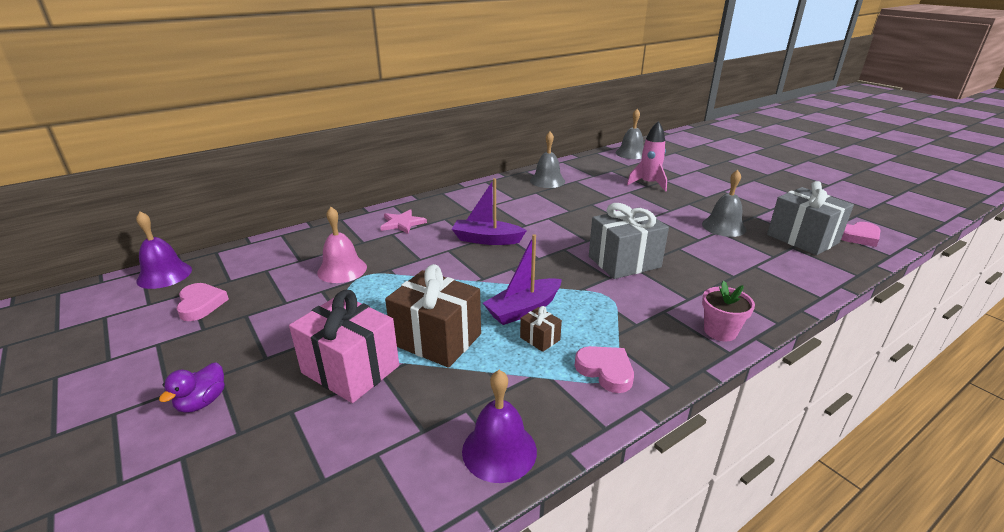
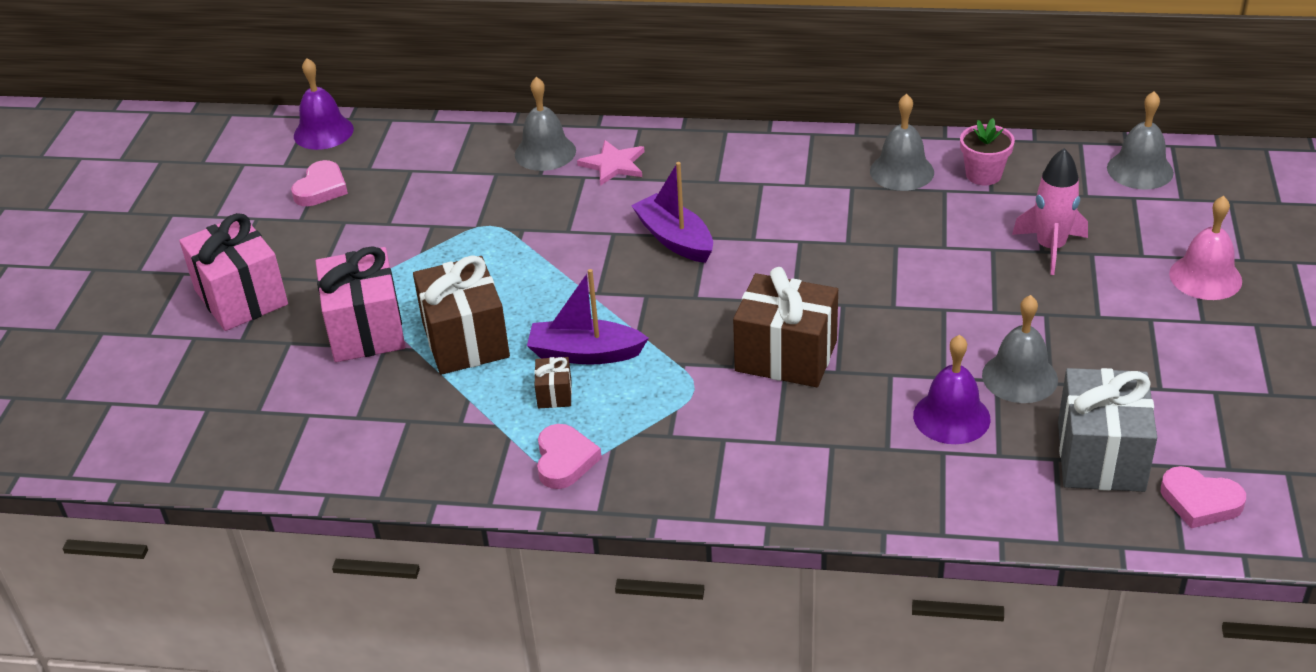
camera: 45 degrees right, 10 degrees up
purple duck [159,362,225,413] -> pink gift [179,213,288,331]
pink bell [317,207,367,283] -> pink bell moved to [1169,196,1242,300]
purple bell [462,370,537,483] -> purple bell moved to [913,335,990,444]
grey gift [589,203,669,279] -> brown gift [733,267,838,387]
pink flower pot [702,281,755,341] -> pink flower pot moved to [960,118,1015,185]
none -> grey bell [515,77,576,171]

